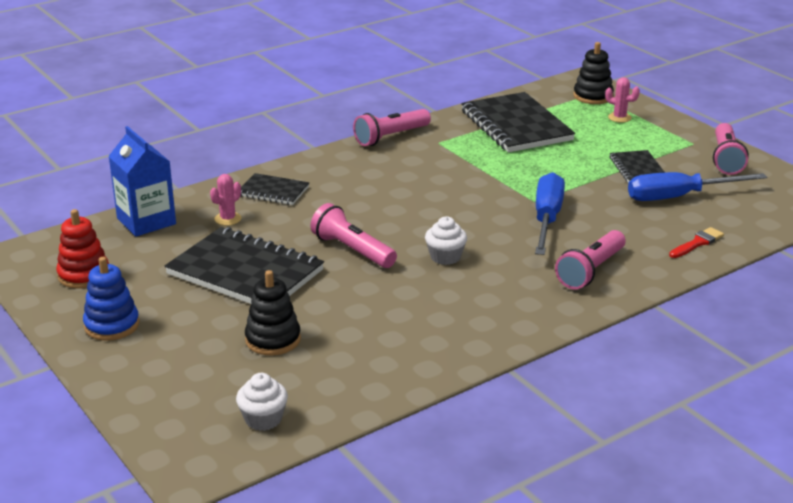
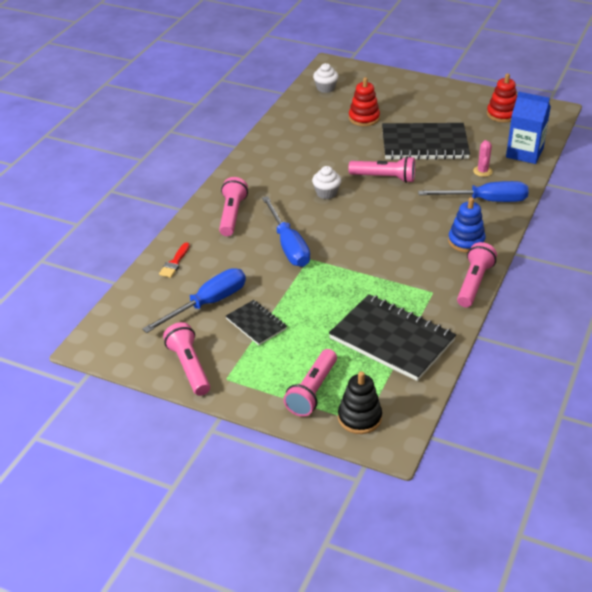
camera: 150 degrees right, 10 degrees up
blue stacking toy [83,257,140,341] -> blue stacking toy moved to [448,197,486,253]
black notebook [241,173,309,205] -> blue screwdriver [418,181,529,202]
black stacking toy [245,270,301,356] -> red stacking toy [349,77,380,126]
pink cactus [605,77,640,123] -> pink flashlight [283,349,337,417]

